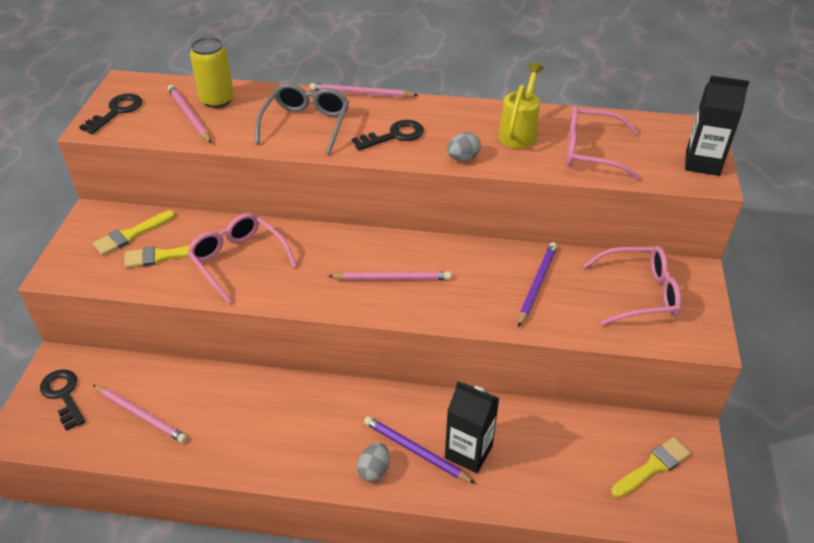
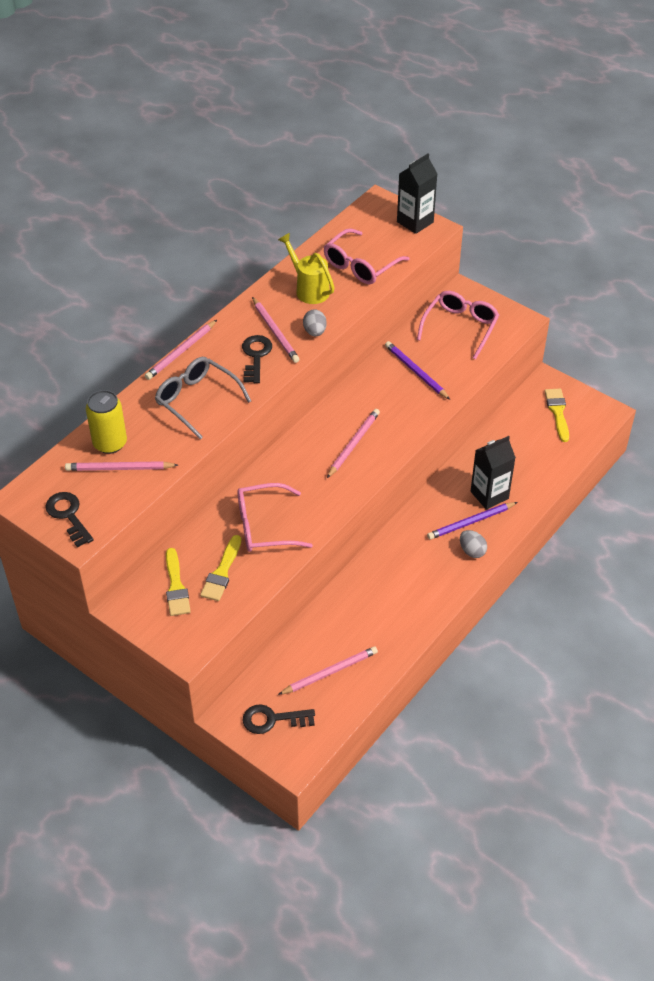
camera: 60 degrees left, 5 degrees up
none -> pink pencil [252,297,299,363]

